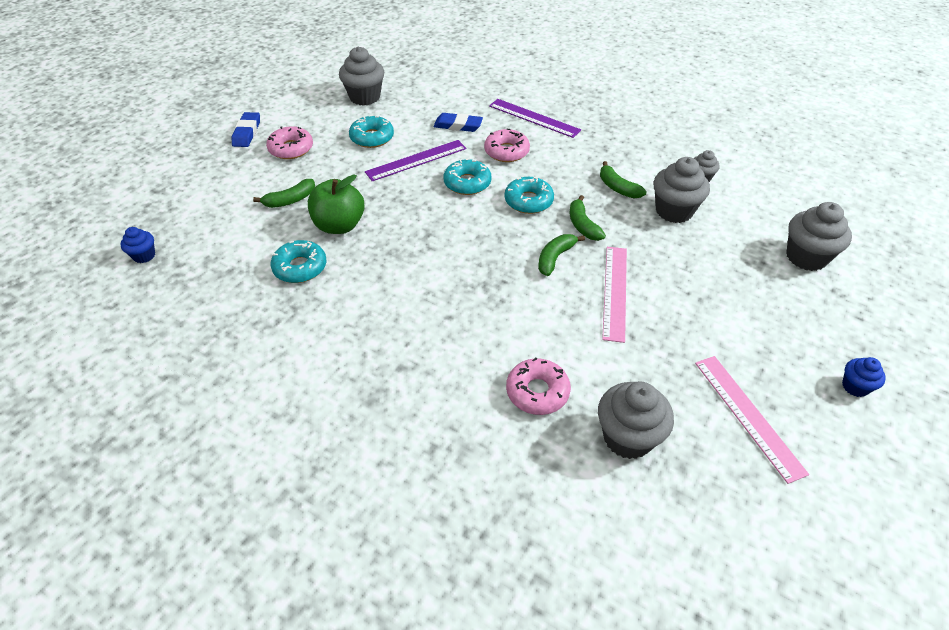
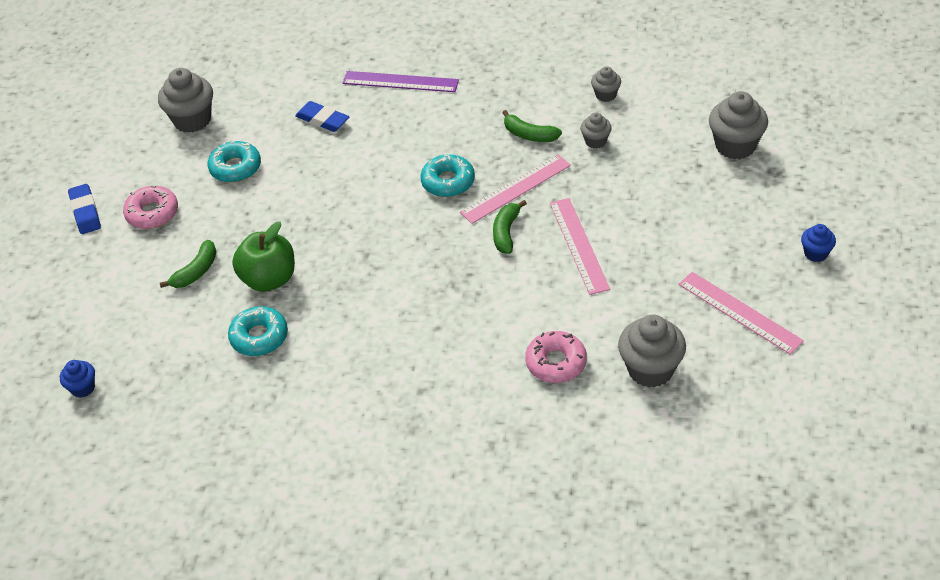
camera: 20 degrees left, 0 degrees up
purple ruler [365,140,467,181] -> none
blue eraser [434,113,483,132] -> blue eraser turned 45 degrees clockwise [295,101,349,132]
turquoise donut [443,158,492,195] -> none
pink donut [484,129,530,162] -> none
green banana [570,195,606,241] -> pink ruler [460,155,571,224]
grey cupcake [654,157,710,223] -> grey cupcake [580,113,612,149], size x0.54

